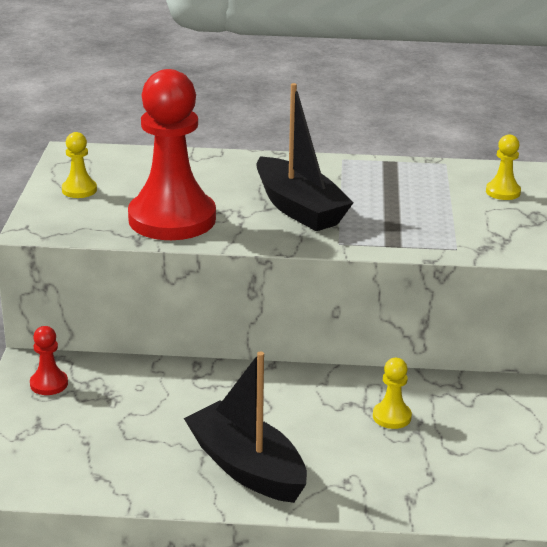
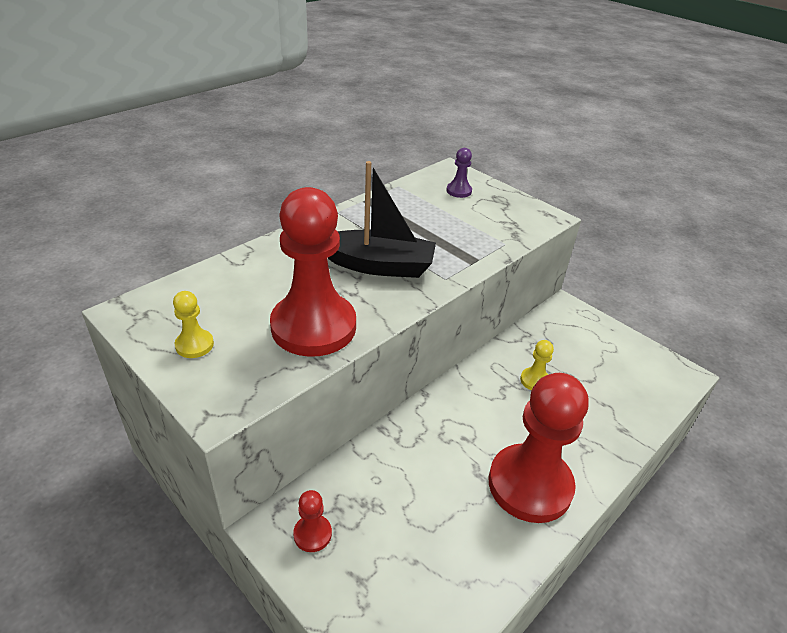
camera: 50 degrees left, 10 degrees up
black boat [184,352,307,503] -> red pawn [489,373,589,523]
yellow pawn [486,134,521,200] -> purple pawn [447,148,472,198]

